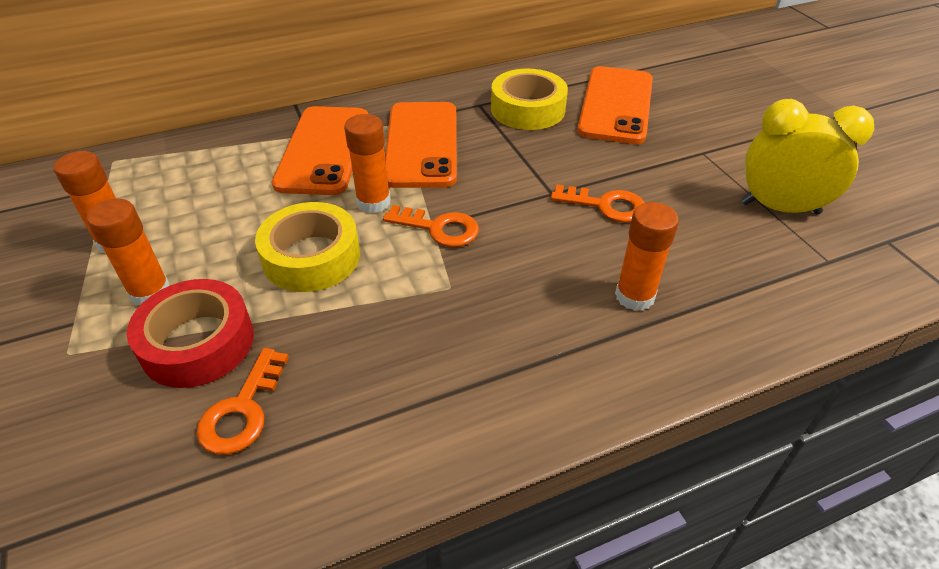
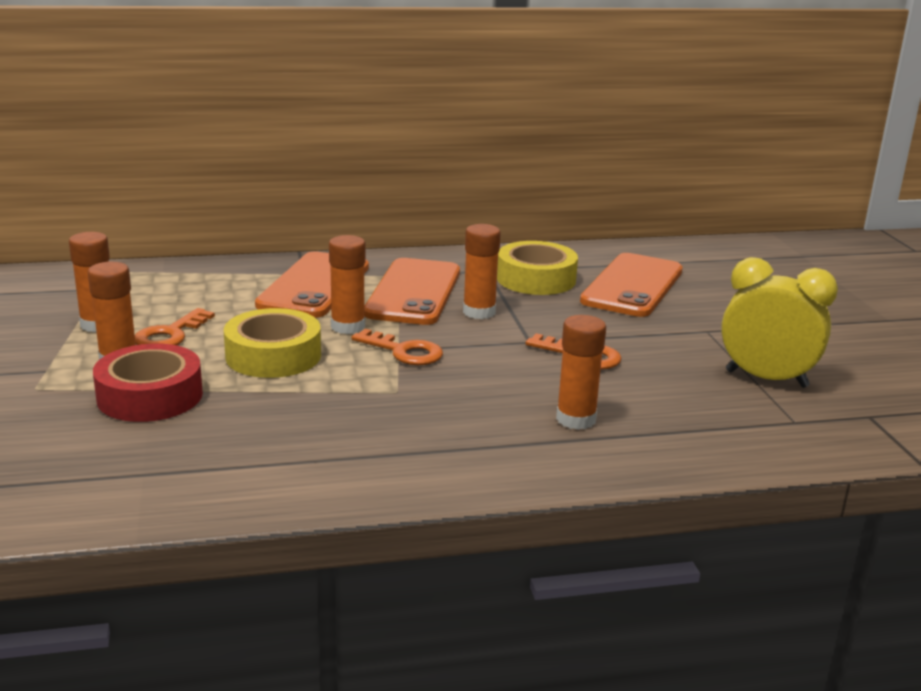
camera: 10 degrees right, 20 degrees down
orange key [196,348,289,455] -> orange key moved to [135,308,215,345]
none -> orange glue stick [463,224,501,319]

